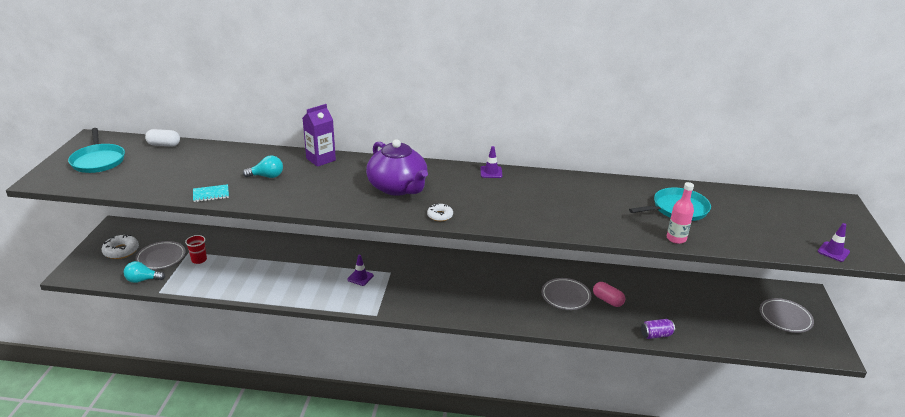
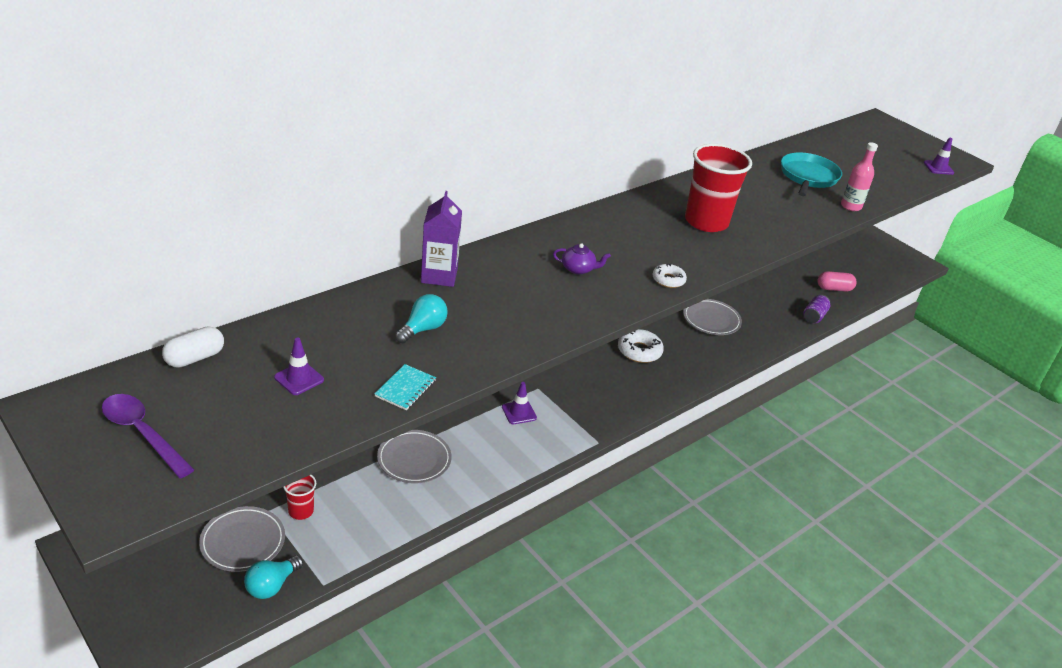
camera: 50 degrees left, 5 degrees up
turquoise pan [68,128,125,173] -> purple spoon [102,394,194,478]
white donut [102,235,139,259] -> white donut moved to [618,329,664,363]
purple teapot [366,139,428,196] -> purple teapot [553,243,611,274], size x0.41
purple traffic cone [480,146,503,178] -> purple traffic cone moved to [274,338,324,395]
pink capsule [593,282,625,307] -> pink capsule moved to [818,271,857,292]
grey plate [760,298,814,333] -> grey plate moved to [377,430,452,483]
none -> red cup [685,144,752,232]

